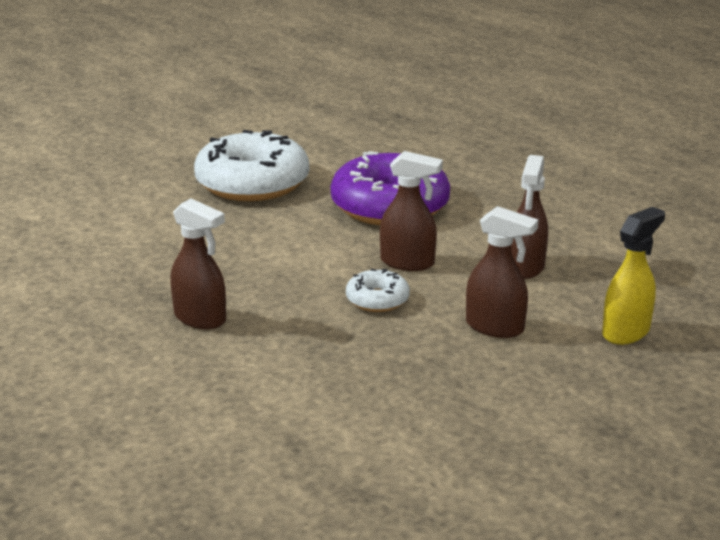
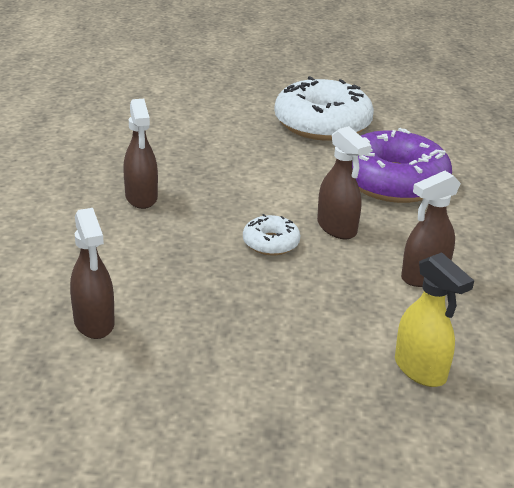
camera: 40 degrees right, 5 degrees up
brown spray bottle [466,206,538,338] -> brown spray bottle moved to [70,208,115,339]
yellow spray bottle [602,207,665,345] -> yellow spray bottle turned 60 degrees clockwise [395,252,474,387]

